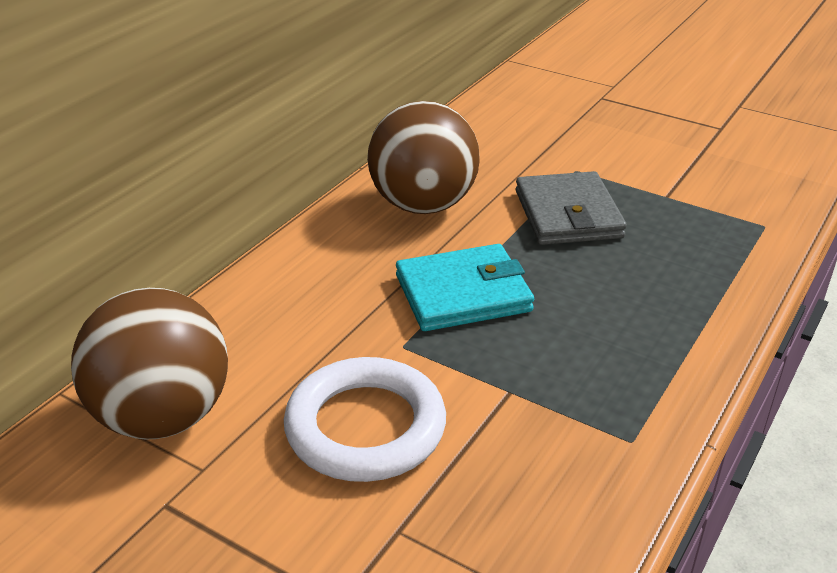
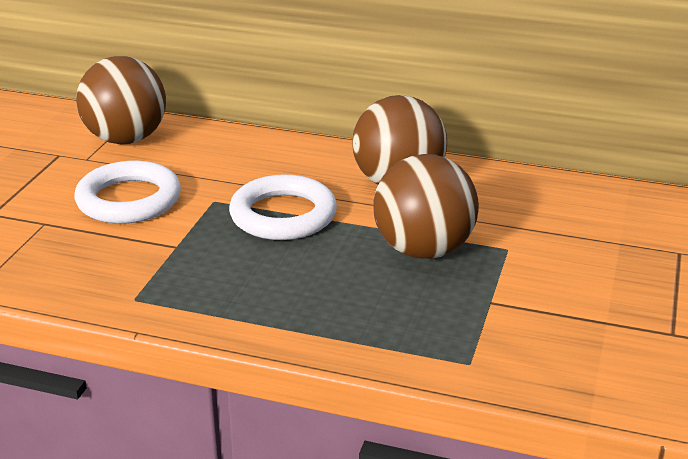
camera: 75 degrees right, 5 degrees down
turquoise wallet [396,244,534,331] -> white ring [229,174,337,240]
grey wallet [516,171,627,245] -> brown ball [373,154,479,259]

